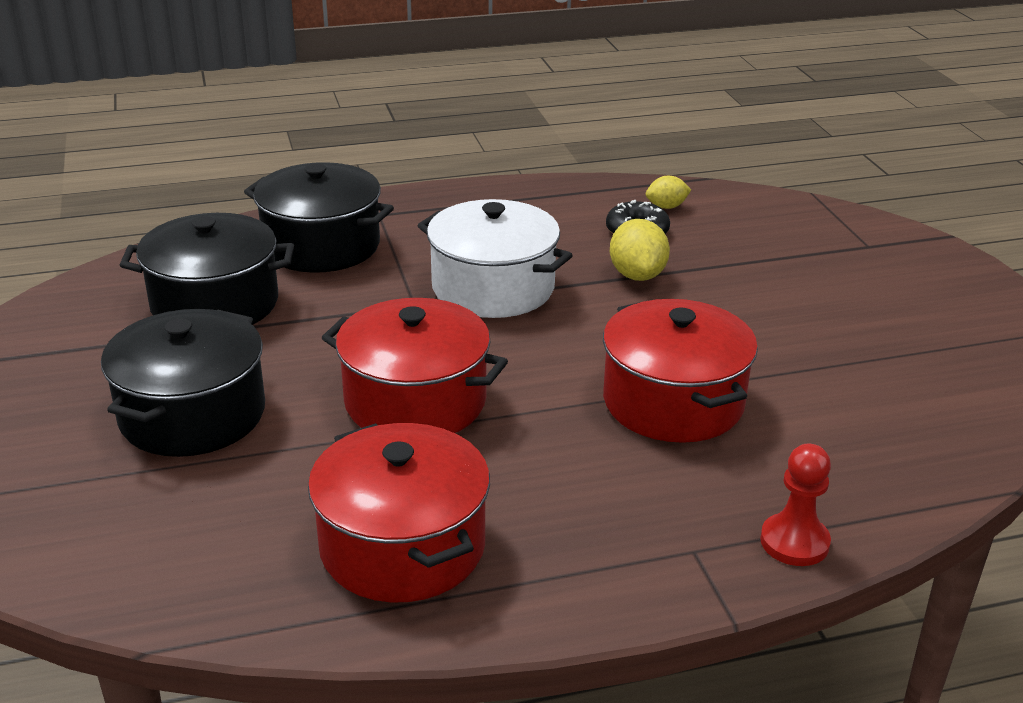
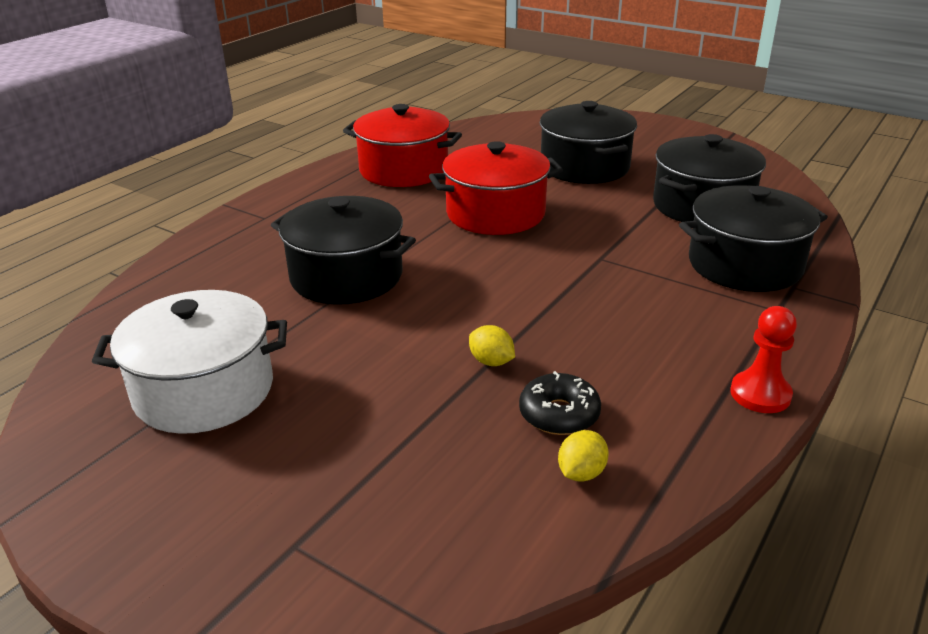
camera: 140 degrees right, 0 degrees up
white pot [417,199,573,318] -> white pot moved to [92,290,287,434]
red pot [603,299,758,443] -> black pot [271,196,416,305]
yellow lemon [610,219,670,281] -> yellow lemon [469,325,515,366], size x0.62
red pawn [760,444,831,566] -> red pawn moved to [731,306,797,413]

